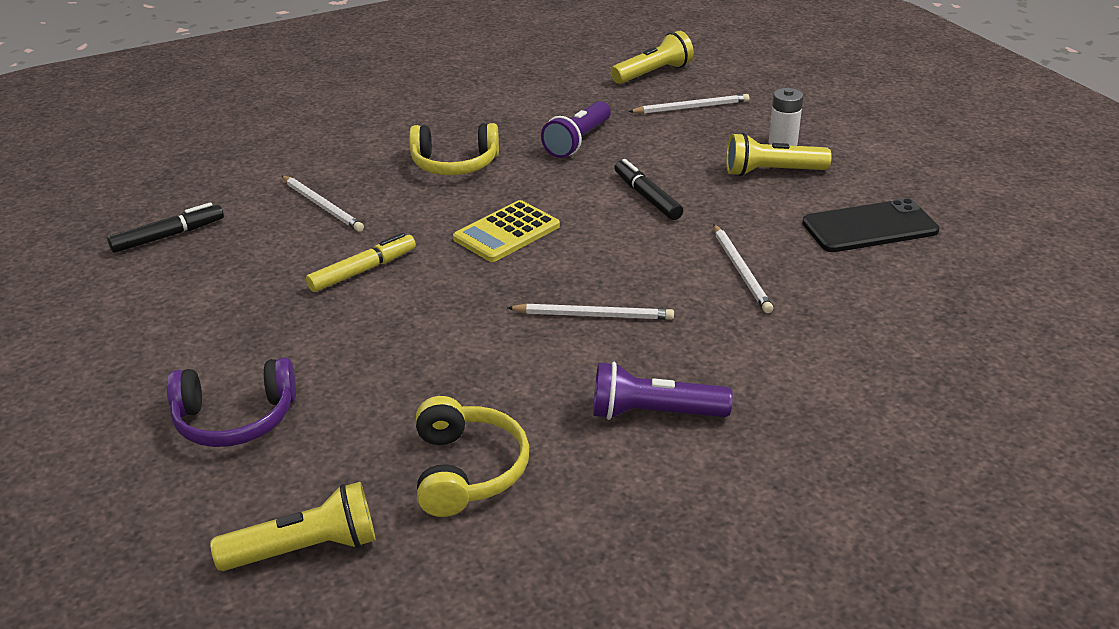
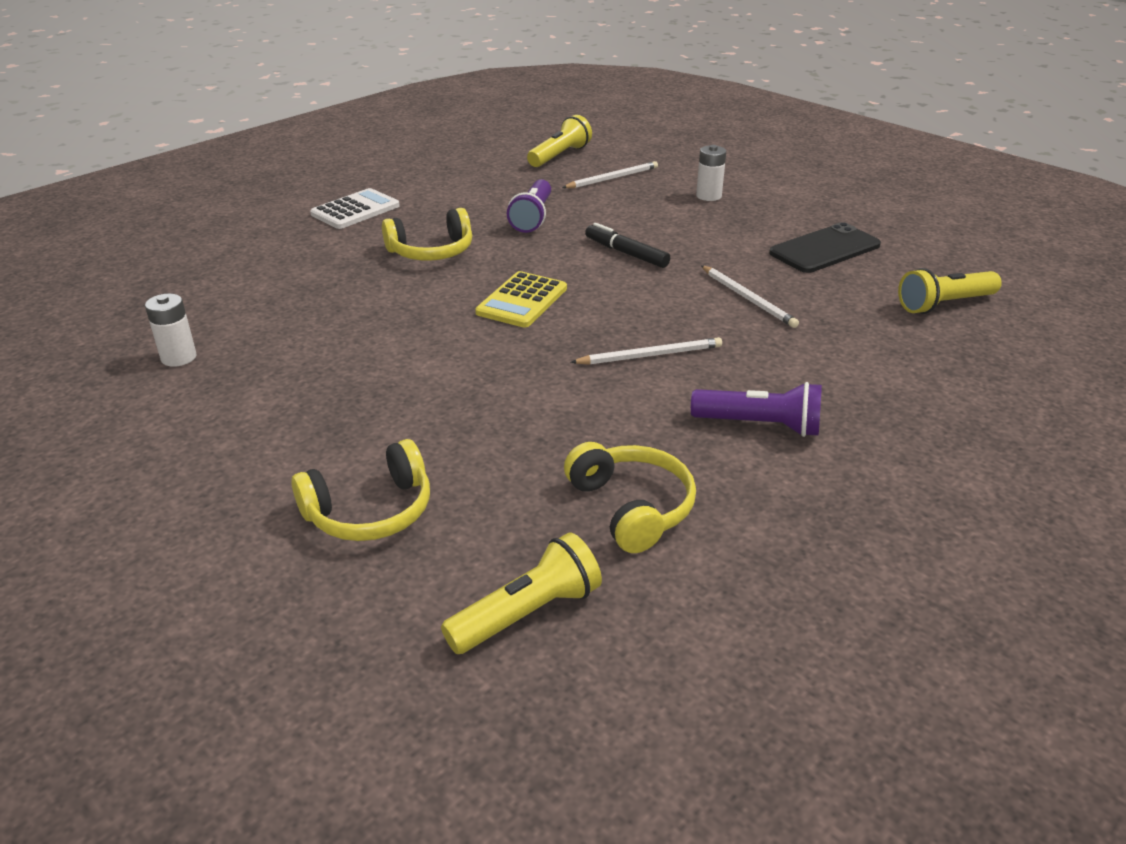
camera: 20 degrees left, 0 degrees up
black marker [107,202,224,253] -> white battery [145,294,196,367]
purple headphones [167,357,296,447] -> yellow headphones [291,439,430,541]
white pencil [281,175,364,232] -> none
yellow marker [306,233,416,292] -> none
purple flashlight [593,362,733,420] -> purple flashlight turned 150 degrees counterclockwise [691,382,822,437]
yellow flashlight [726,133,832,176] -> yellow flashlight moved to [898,268,1002,314]
none -> white calculator [310,188,400,229]

